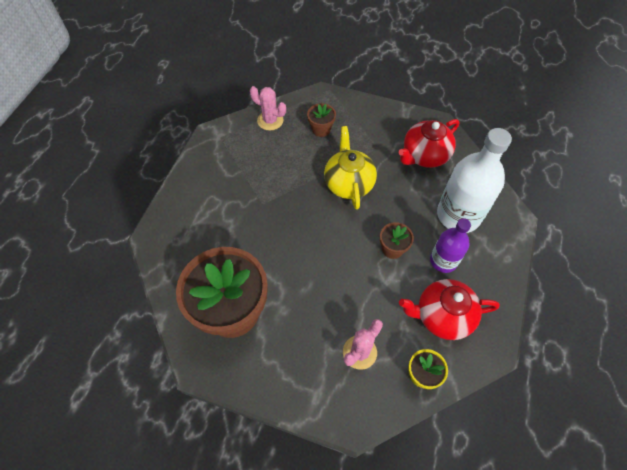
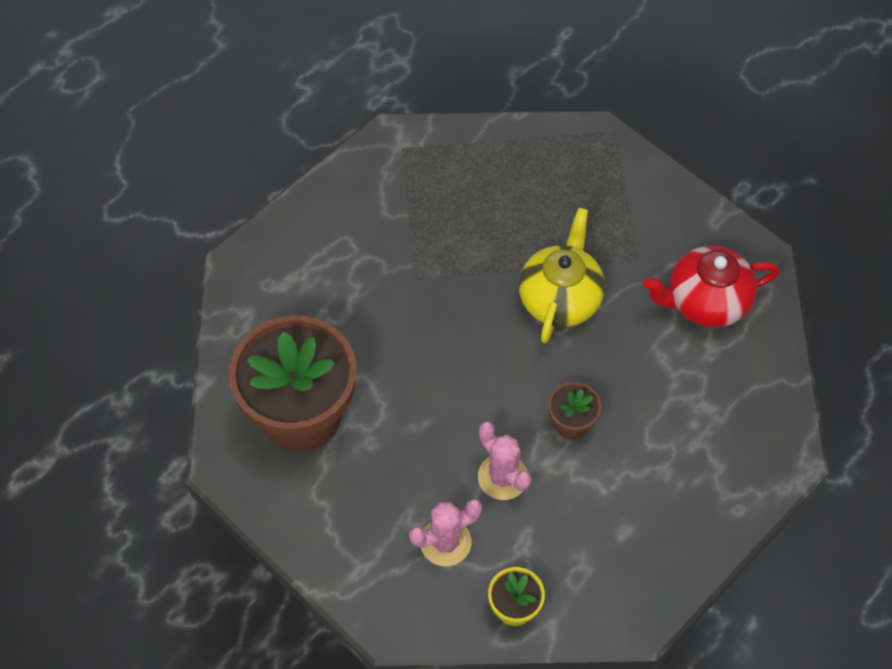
camera: 25 degrees right, 0 degrees up
pink cactus [250,86,286,131] -> pink cactus moved to [478,422,531,500]
brown flower pot [307,103,336,137] -> none
red teapot [399,279,500,340] -> none
purple bottle [430,218,471,273] -> none
white bottle [437,128,512,233] -> none

